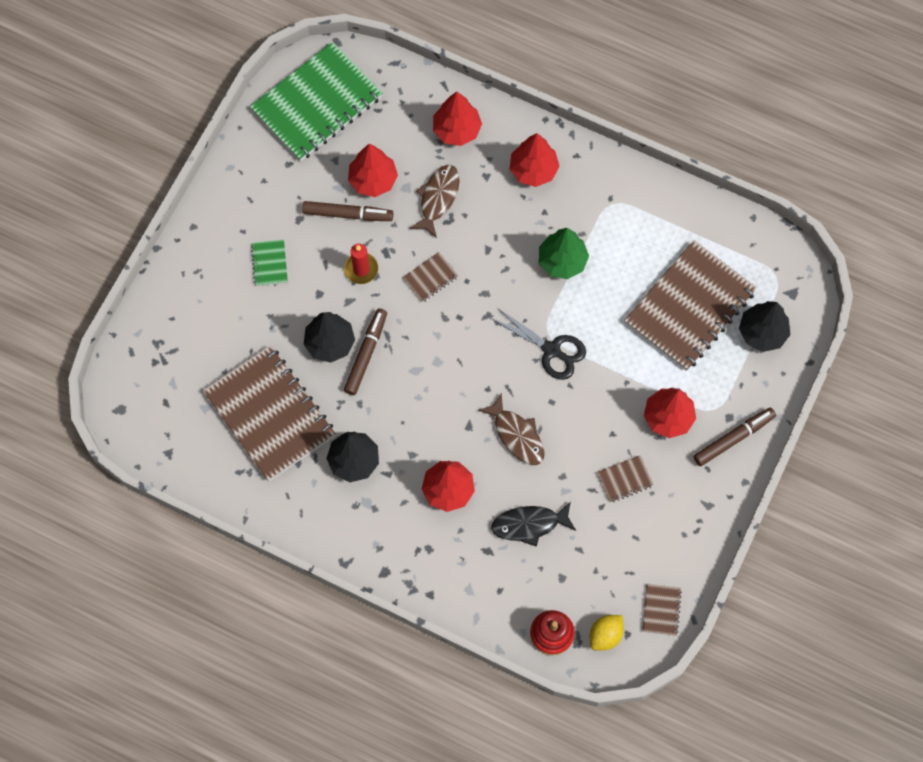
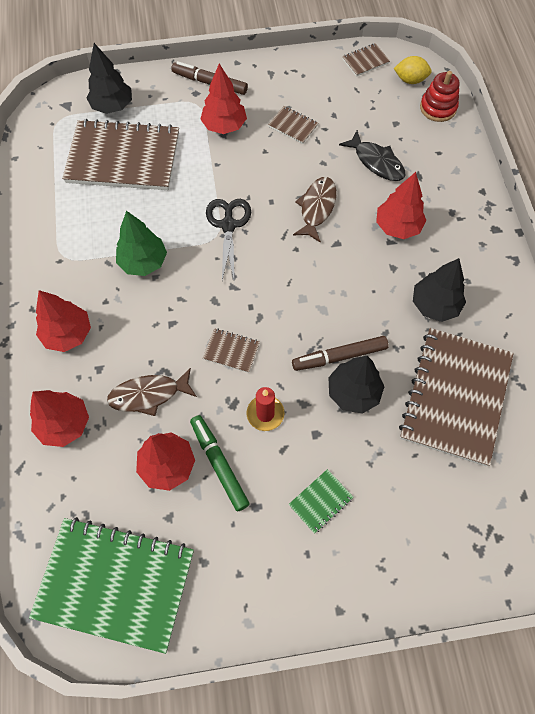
camera: 125 degrees left, 5 degrees down
brown marker [302,201,393,221] -> green marker [190,415,250,512]

